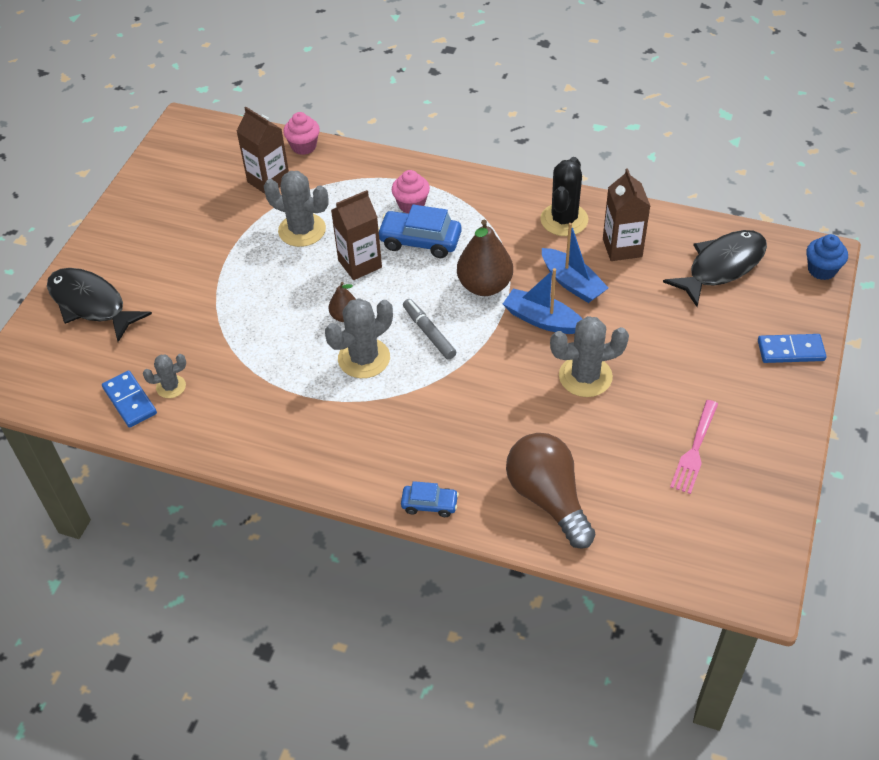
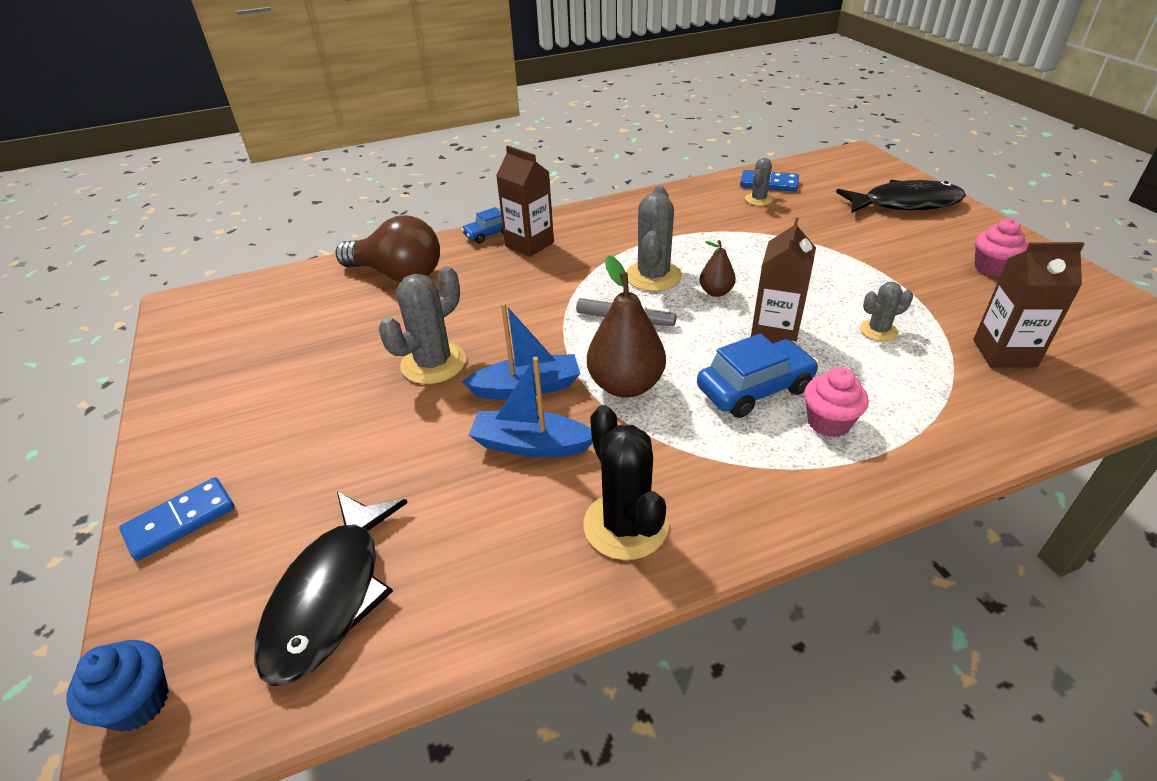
camera: 140 degrees right, 10 degrees down
grey cactus [264,171,329,247] -> grey cactus [860,282,913,341], size x0.56
pink cupcake [283,112,320,155] -> pink cupcake moved to [974,218,1028,277]
brown carton [603,168,650,261] -> brown carton moved to [496,146,554,257]
pink fork [670,400,718,494] -> none

